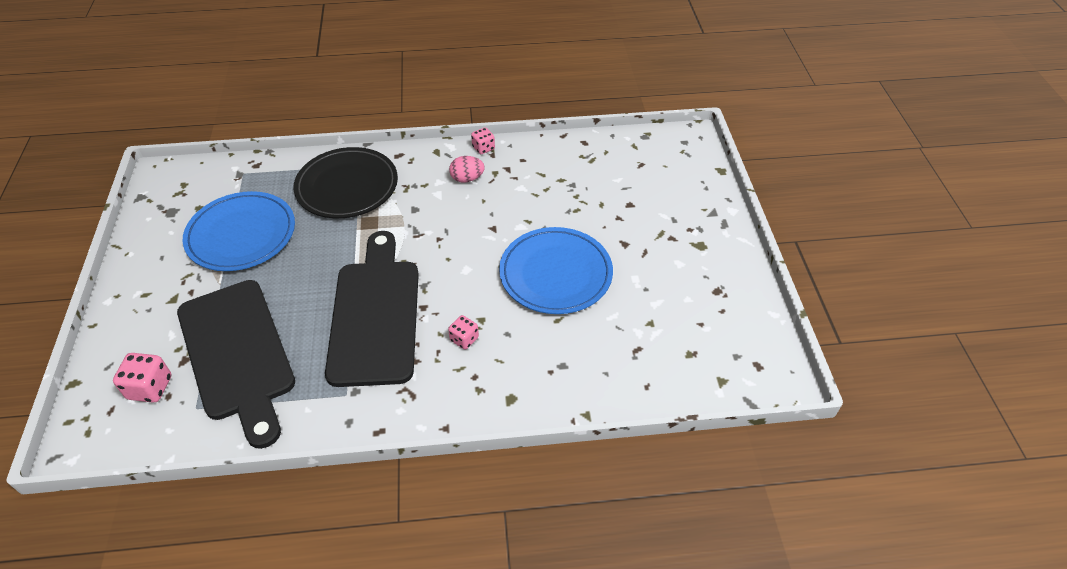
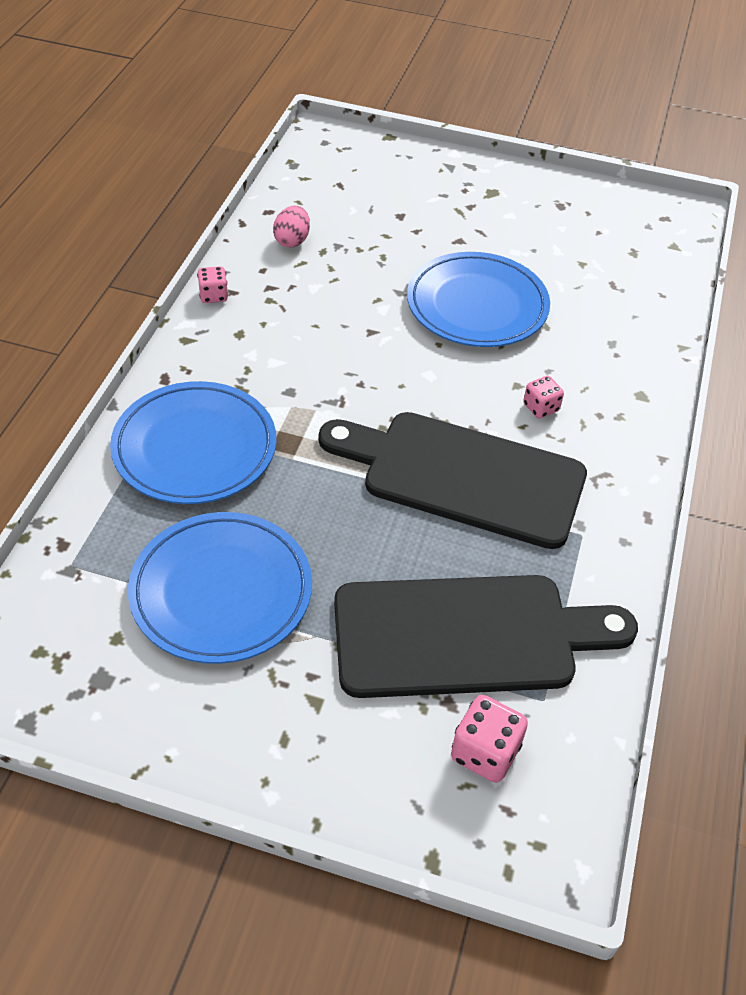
camera: 70 degrees left, 0 degrees up
black plate [293,147,398,218] -> blue plate [110,381,276,504]
pink egg [449,156,485,183] -> pink egg moved to [273,206,310,248]

